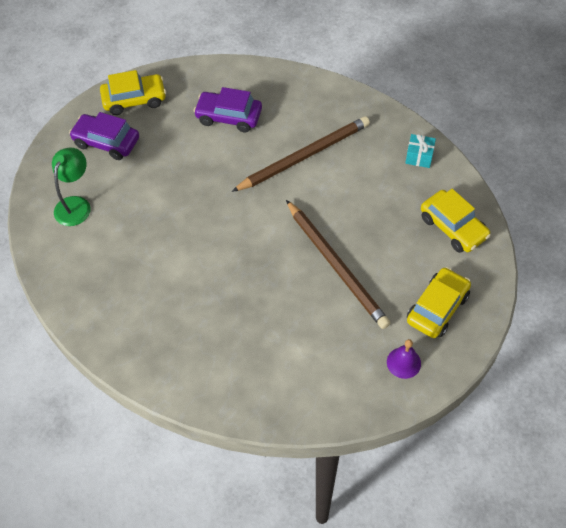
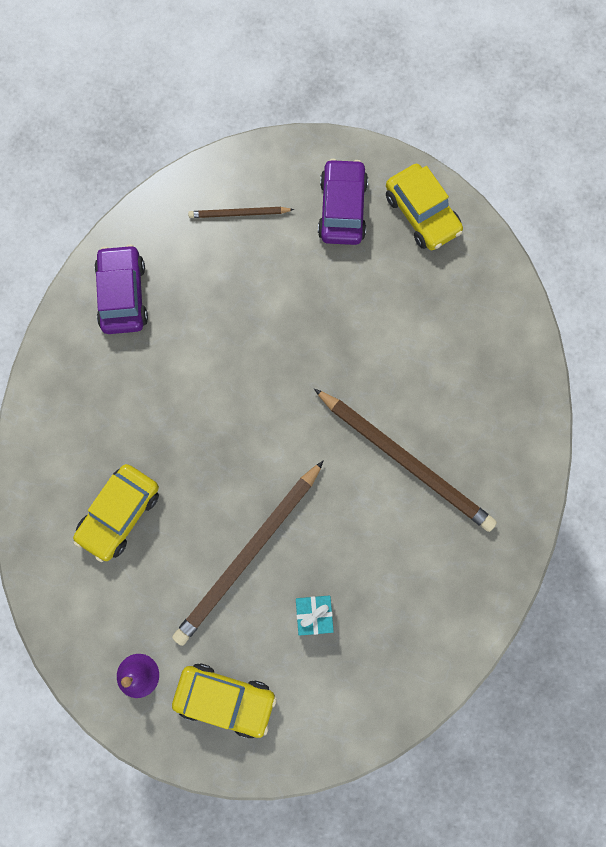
camera: 70 degrees right, 20 degrees up
green lamp [52,147,91,226] -> brown pencil [188,207,294,218]
purple car [194,87,262,132] -> purple car moved to [94,244,148,334]
turquoise gift [405,134,436,168] -> turquoise gift moved to [296,596,334,636]
yellow car [421,189,491,253] -> yellow car moved to [73,464,159,562]

